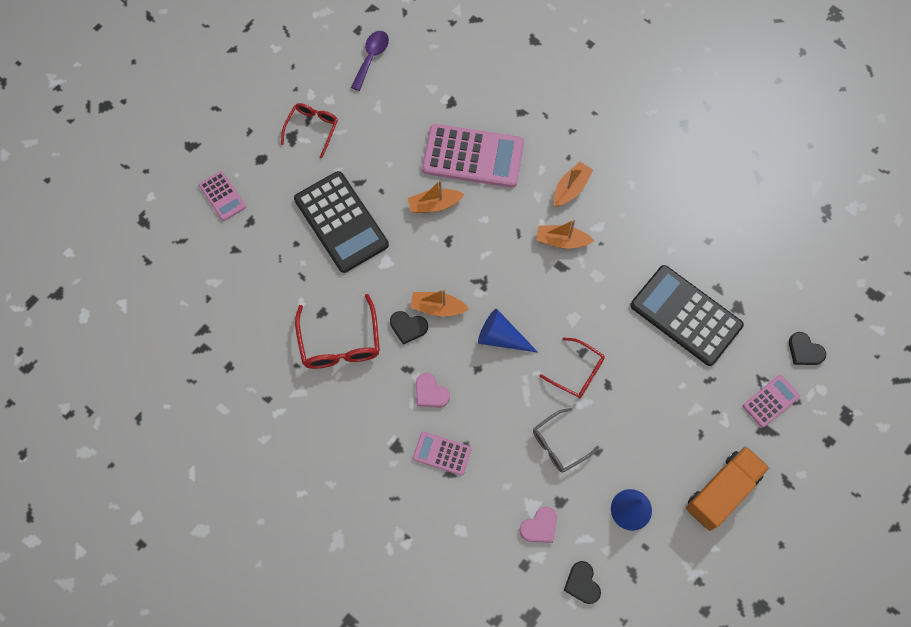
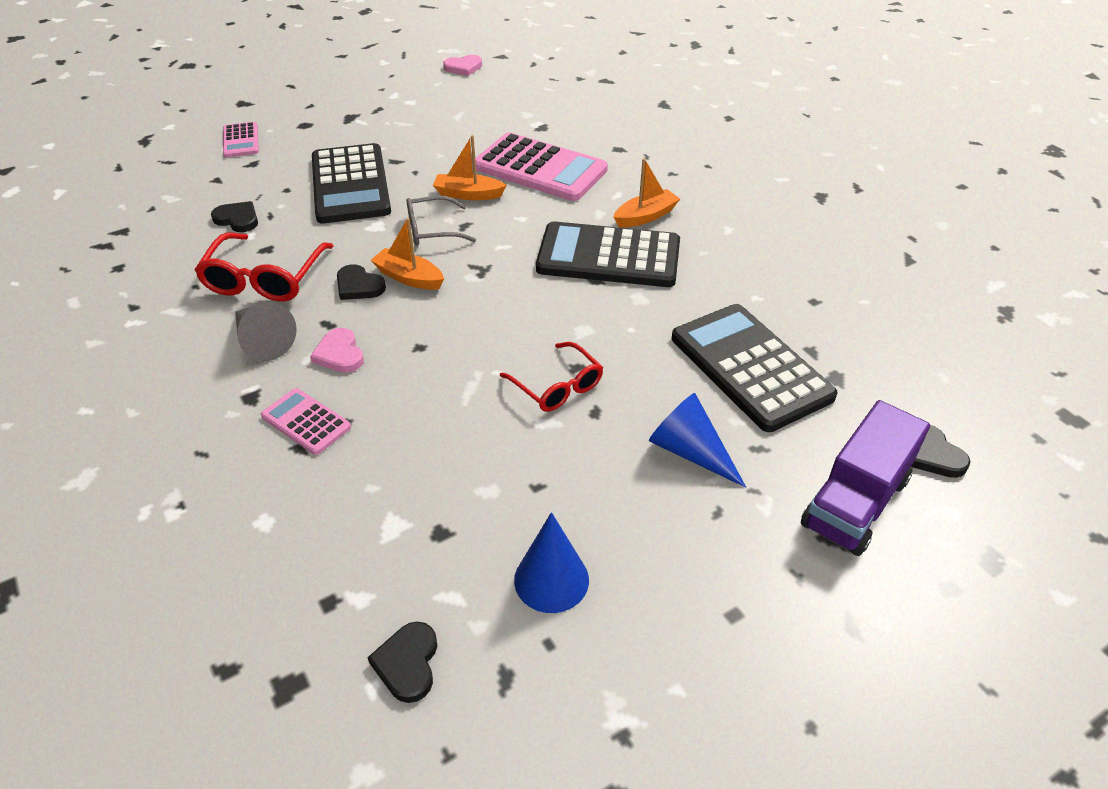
camera: 20 degrees right, 25 degrees down
red glasses [281,103,338,159] -> none
purple spoon [351,31,389,91] -> none
blue cone [478,309,538,353] -> blue cone moved to [649,393,746,488]
pink heart [519,507,557,543] -> pink heart moved to [443,55,482,76]
grey glasses [533,408,599,472] -> grey glasses moved to [407,196,476,246]
orange boat [536,220,594,248] -> black calculator [536,221,680,287]
orange truck [686,446,769,531] -> none
pink calculator [743,375,800,428] -> purple truck [801,400,930,556]
none -> black heart [211,201,258,232]
none -> grey cone [235,302,297,361]

